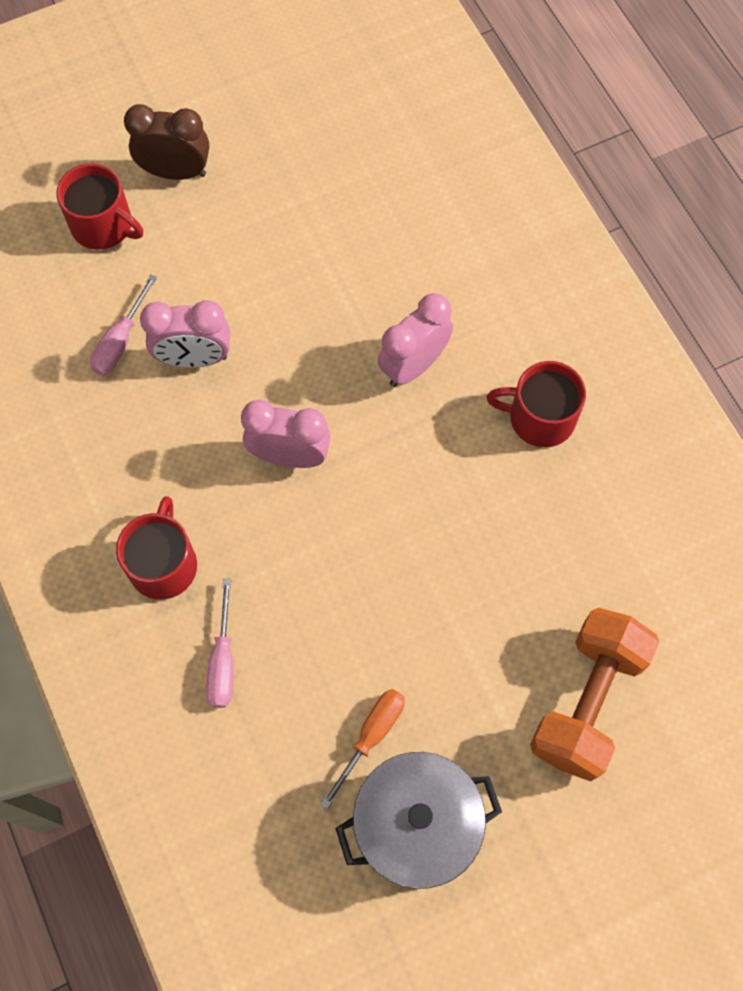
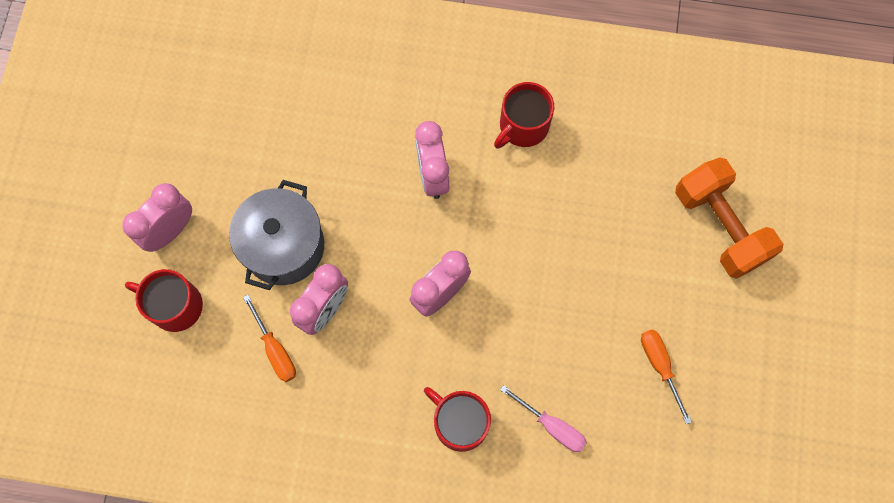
camera: 55 degrees left, 5 degrees up
red mug [56,164,143,250] -> red mug turned 135 degrees counterclockwise [125,269,203,332]
pink screwdriver [90,275,157,375] -> orange screwdriver [243,295,296,382]
brown clock [124,104,209,180] -> pink clock [122,183,192,252]
grey pot [335,752,502,889] -> grey pot moved to [229,180,324,290]

